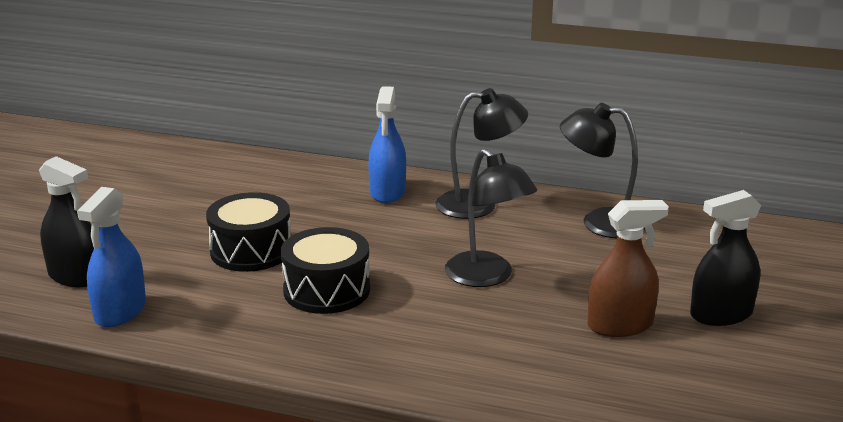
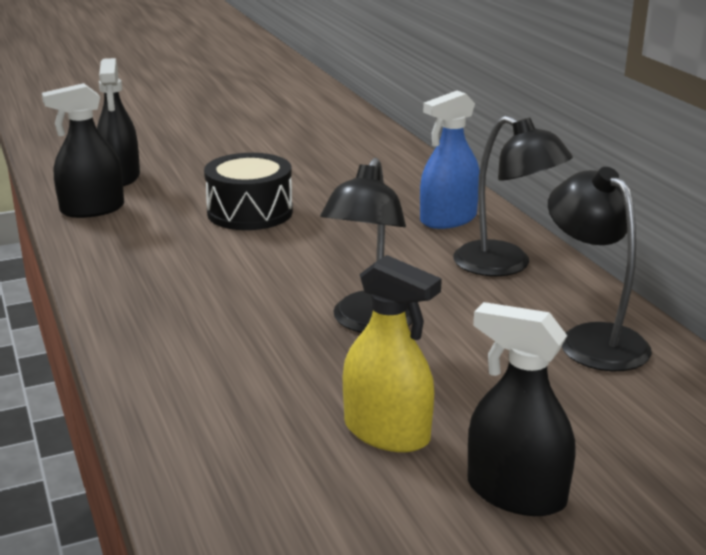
camera: 50 degrees right, 0 degrees up
blue spray bottle [77,187,146,327] -> black spray bottle [42,83,124,218]
black drum [281,227,370,314] -> none
brown spray bottle [588,200,669,337] -> yellow spray bottle [343,255,442,452]

